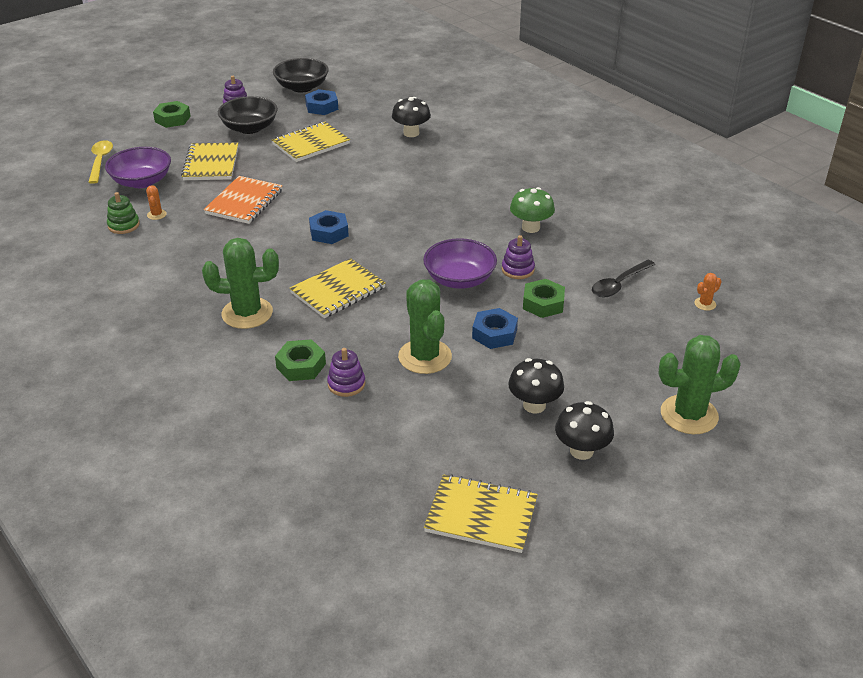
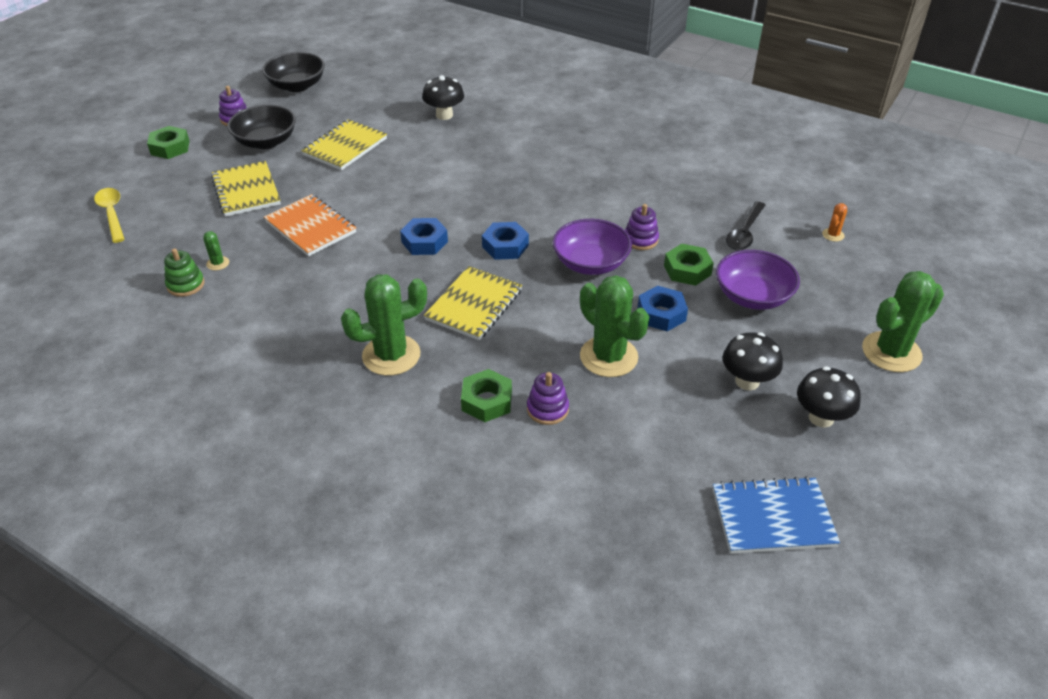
camera: 20 degrees left, 5 degrees up
purple bowl [105,147,171,188] -> purple bowl moved to [716,250,800,310]
orange cactus [146,185,167,220] -> green cactus [203,231,229,271]
orange notebook [204,176,283,224] -> orange notebook turned 45 degrees counterclockwise [264,194,356,256]
blue nut [305,89,338,115] -> blue nut moved to [482,222,529,260]
yellow notebook [424,474,538,553] -> blue notebook [713,476,840,554]
green mushroom [510,187,555,233] -> none

